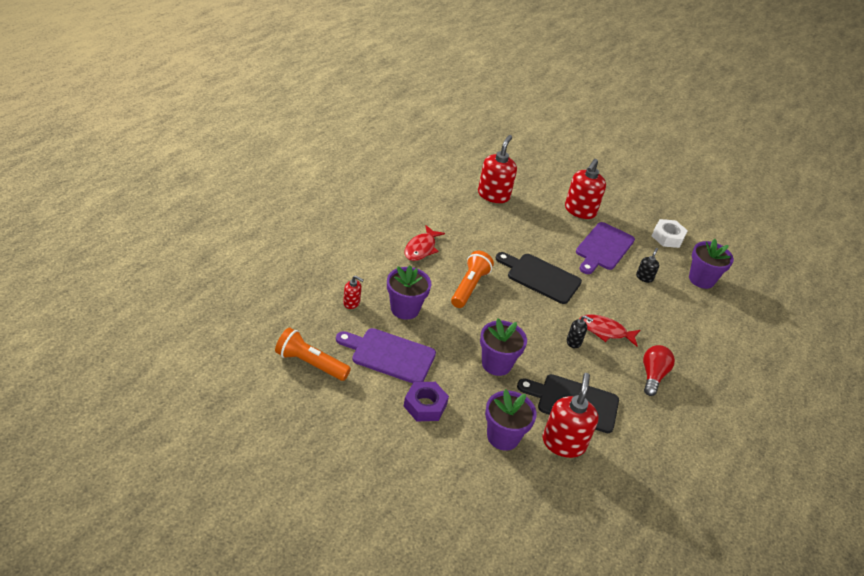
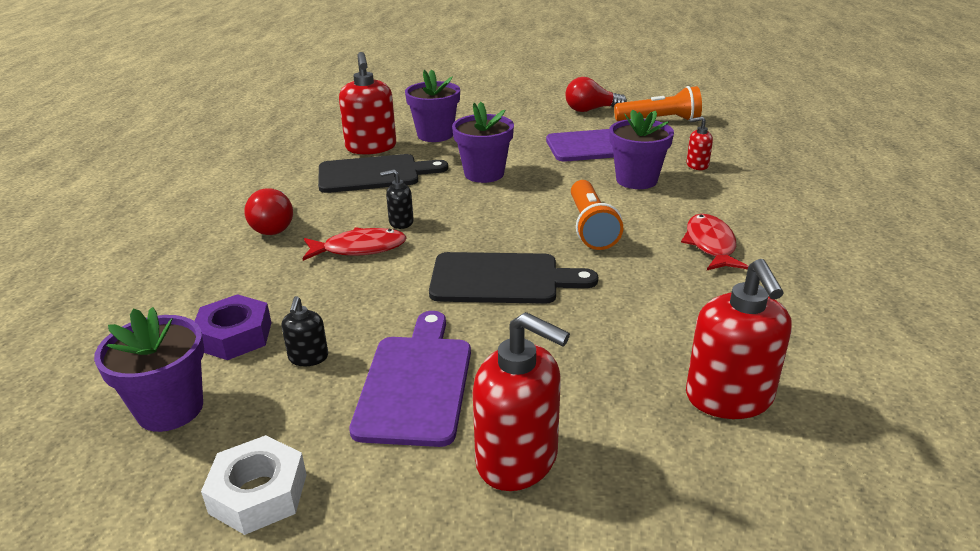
camera: 160 degrees right, 10 degrees down
purple nut [404,382,449,421] -> purple nut moved to [194,294,272,360]
red soap dispenser [565,159,606,219] -> red soap dispenser turned 120 degrees clockwise [473,312,570,491]
none -> red light bulb [565,77,627,112]

